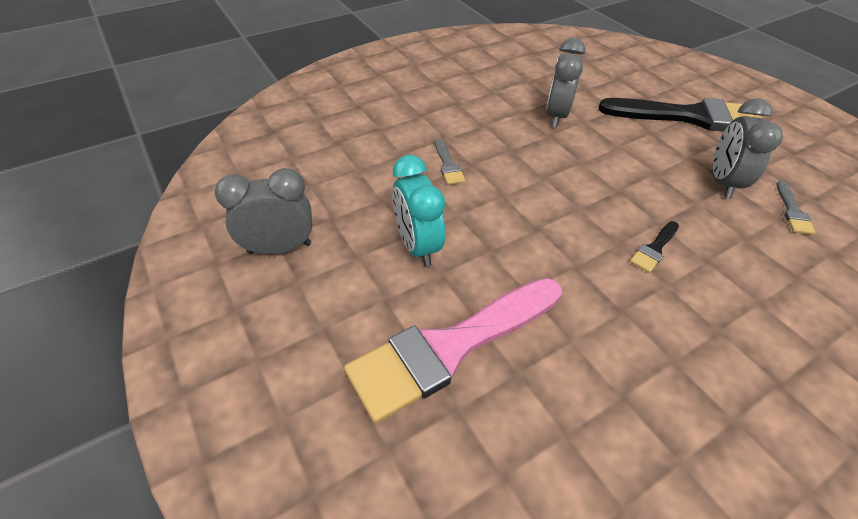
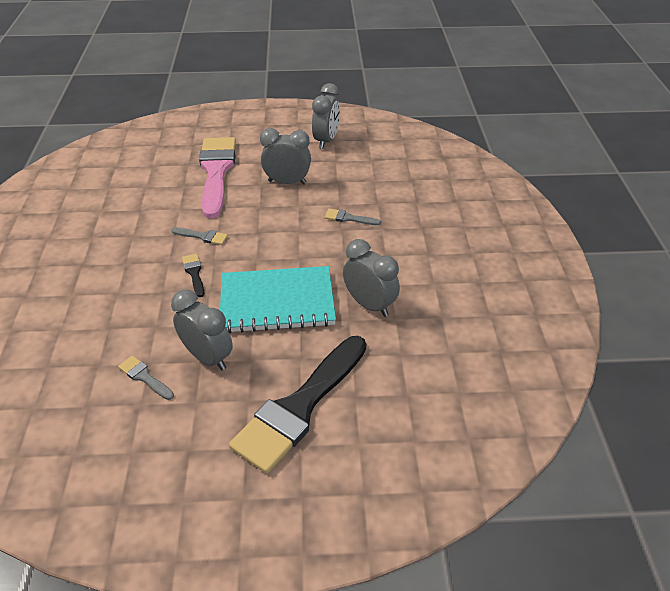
camera: 120 degrees right, 5 degrees down
turquoise clock [392,155,445,267] -> grey clock [260,128,311,185]
none -> grey brush [172,227,228,245]
none -> turquoise notebook [220,266,336,333]

